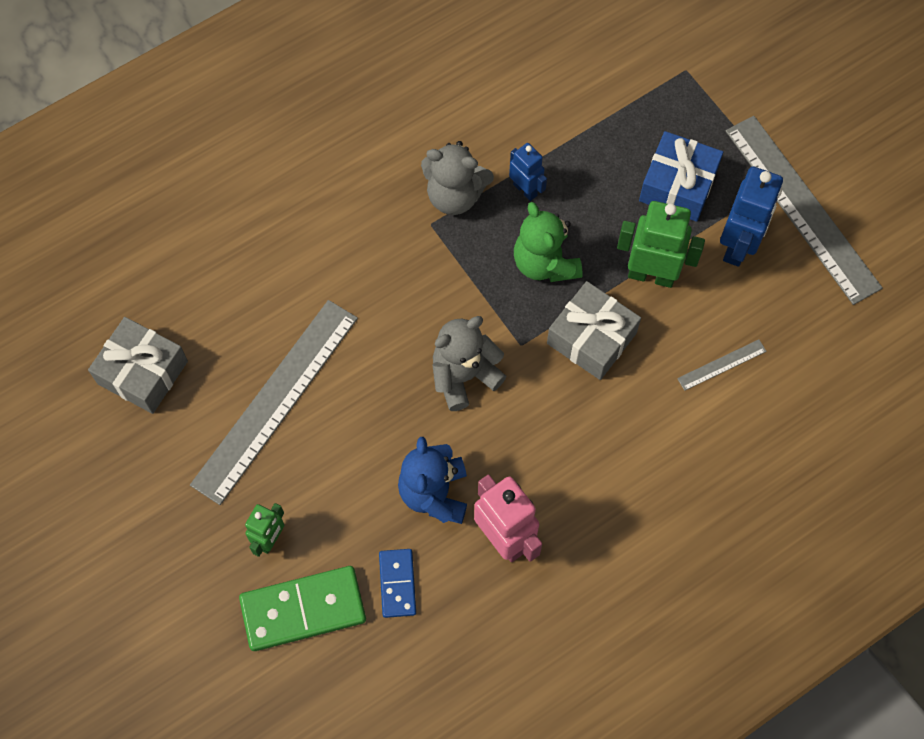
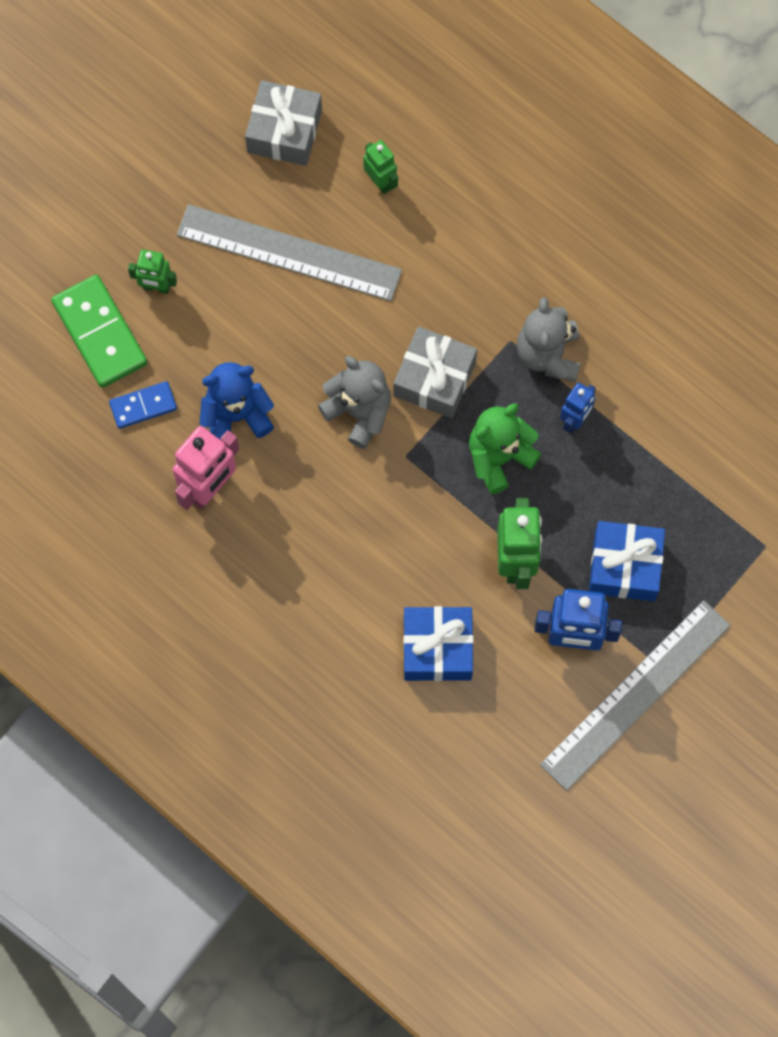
camera: 75 degrees right, 5 degrees up
grey gift [547,281,641,380] -> grey gift moved to [394,326,477,418]
grey ruler [677,339,767,391] -> blue gift [403,606,473,681]
none -> green robot [363,140,398,194]

